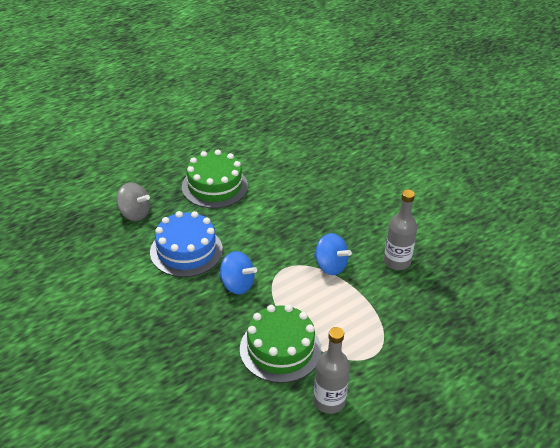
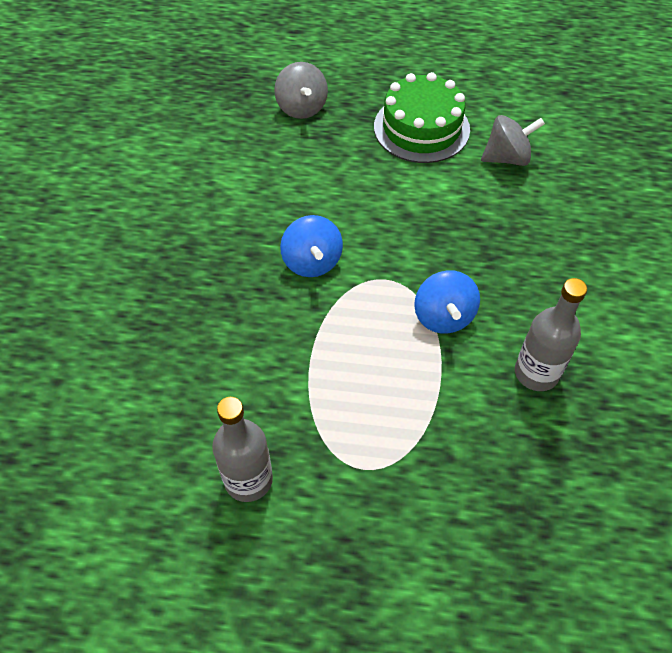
camera: 45 degrees right, 15 degrees up
blue cake [150,211,223,277] -> none
green cake [240,304,321,383] -> none
none -> grey spinning top [481,115,545,166]

